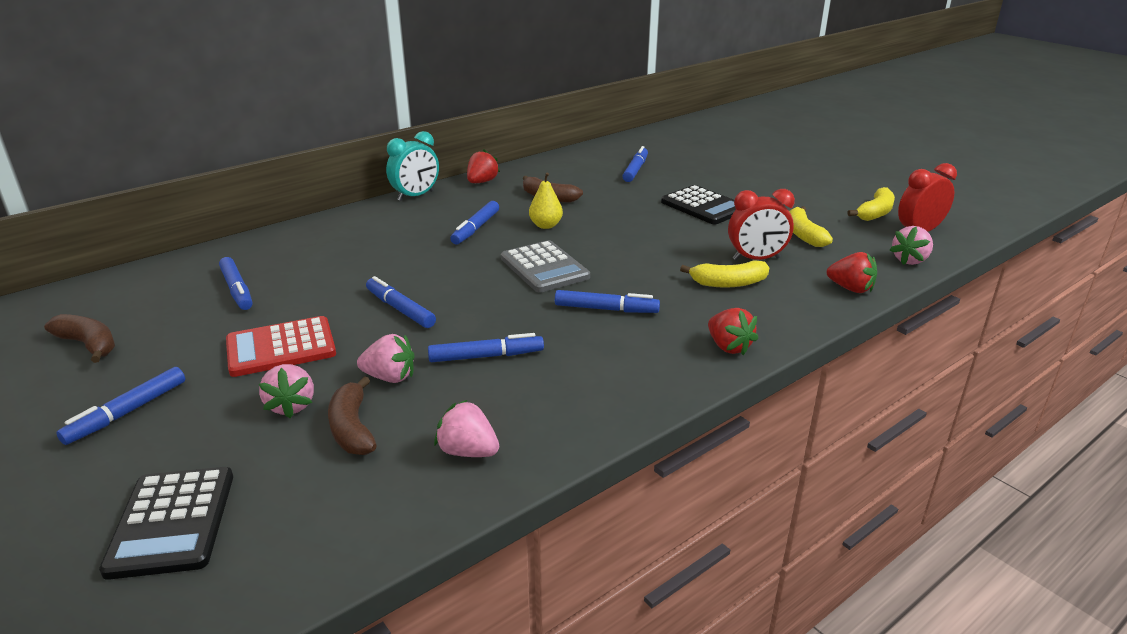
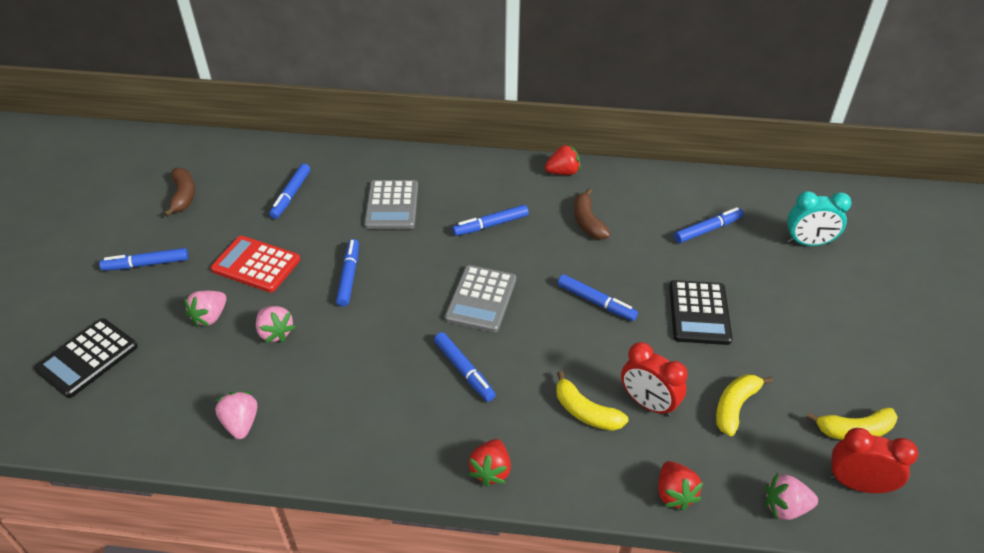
camera: 45 degrees right, 15 degrees up
brown banana [328,376,377,455] -> none
turquoise clock [386,131,439,201] -> turquoise clock moved to [787,191,852,246]
blue marker [428,333,544,362] -> blue marker moved to [558,274,638,321]
yellow pear [529,173,563,229] -> none
none -> grey calculator [364,180,418,229]

